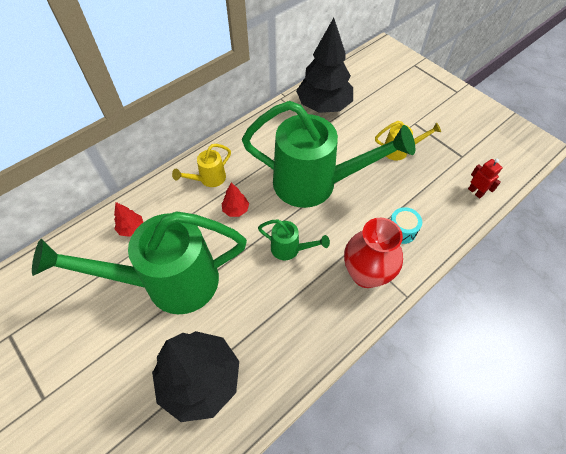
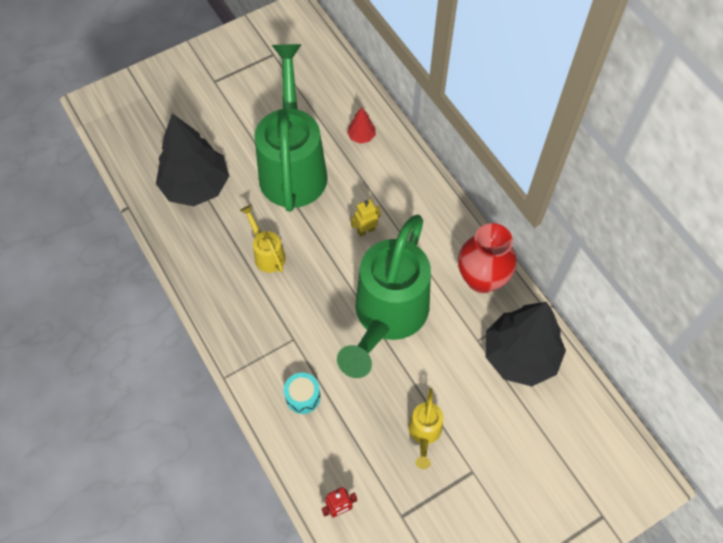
camera: 100 degrees right, 5 degrees up
yellow watering can [172,144,231,187] -> yellow watering can moved to [240,205,286,273]
red tree [222,182,249,217] -> yellow robot [351,199,381,237]
green watering can [258,220,330,260] -> none
red vase [344,218,403,288] -> red vase moved to [458,223,517,293]

